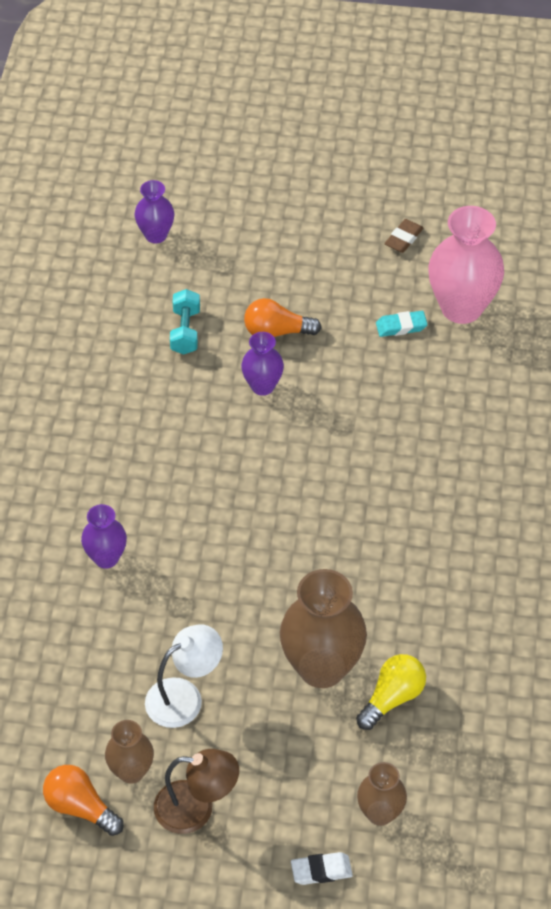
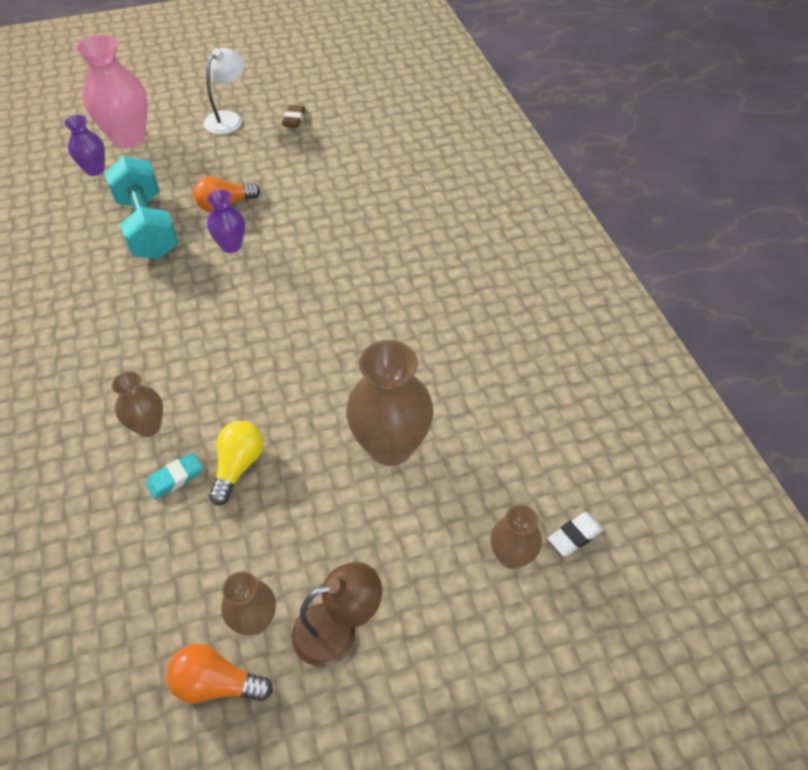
camera: 25 degrees left, 0 degrees up
purple vase [81,504,127,569] -> brown vase [112,372,163,437]
white lamp [145,624,223,728] -> white lamp moved to [204,48,244,134]
turquoise dumbbell [170,289,200,355] -> turquoise dumbbell [105,156,179,259], size x1.94
white eraser [291,852,353,885] -> white eraser moved to [548,512,604,556]
yellow light bulb [356,654,426,730] -> yellow light bulb moved to [209,421,264,505]
turquoise eraser [376,311,428,337] -> turquoise eraser moved to [146,452,203,499]
pink vase [428,206,504,324] -> pink vase moved to [76,35,148,149]

